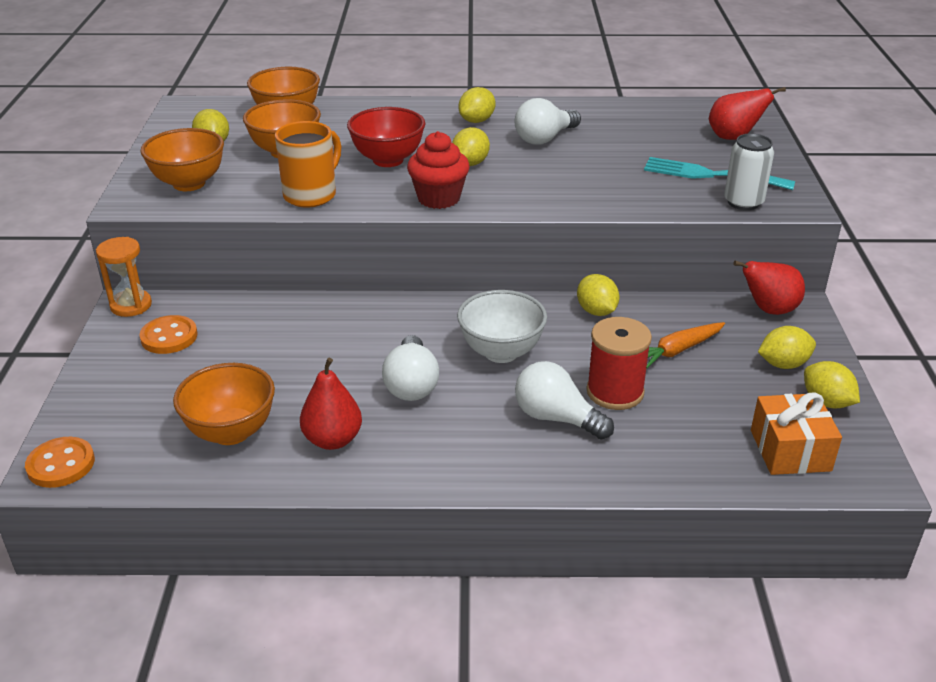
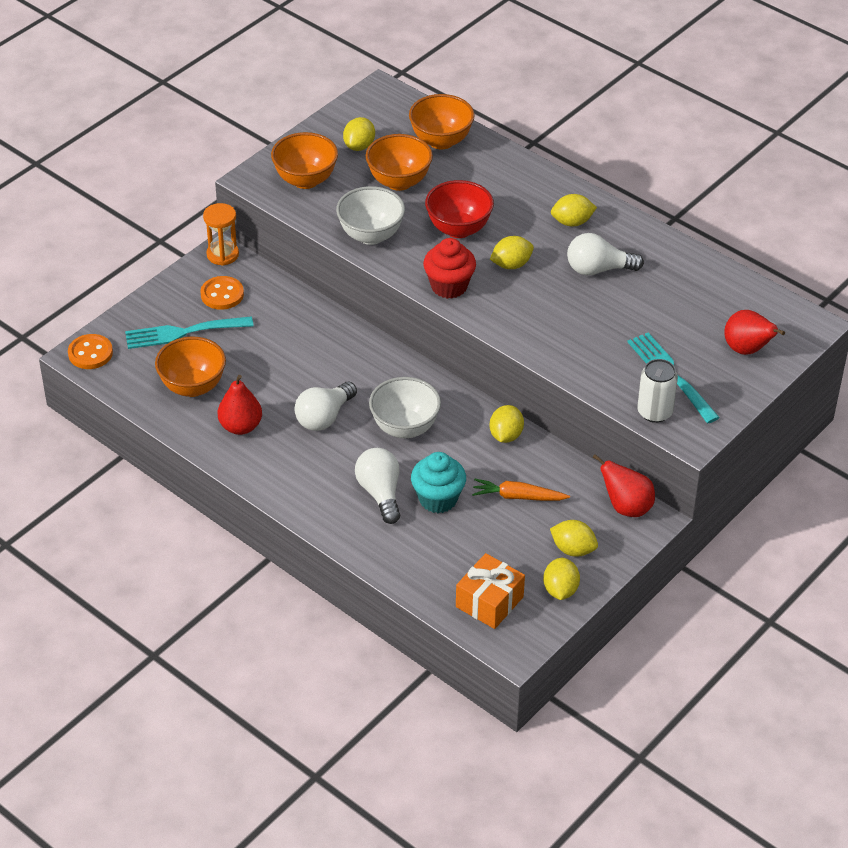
camera: 40 degrees right, 10 degrees up
orange mug [275,121,341,208] -> white bowl [336,186,405,245]
red spool [586,317,652,410] -> turquoise cupcake [411,452,466,513]
none -> turquoise fork [125,316,254,349]

